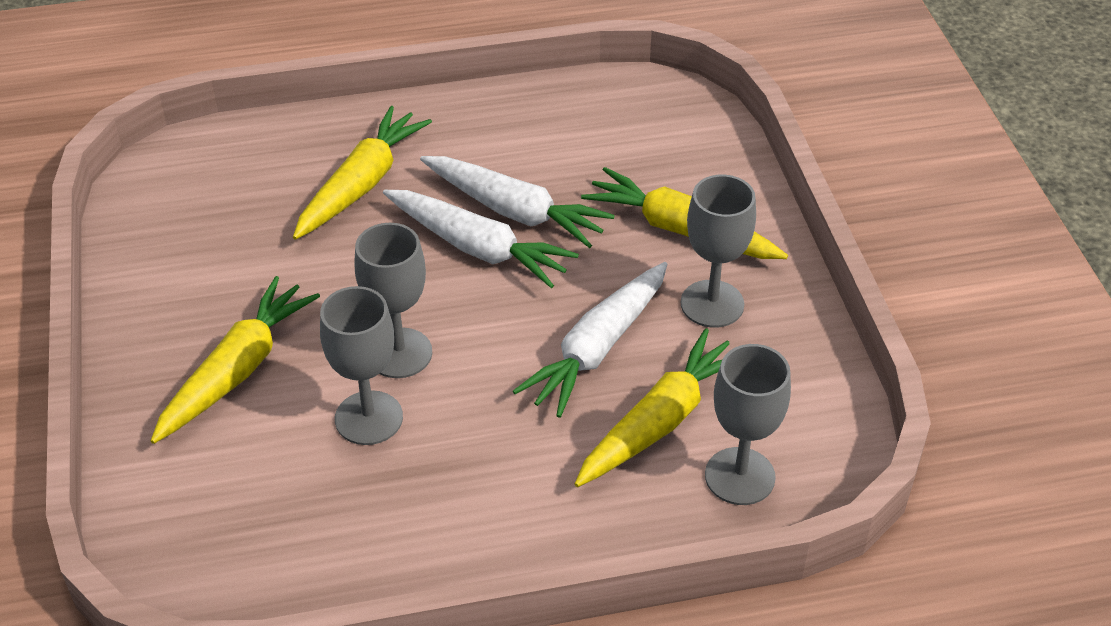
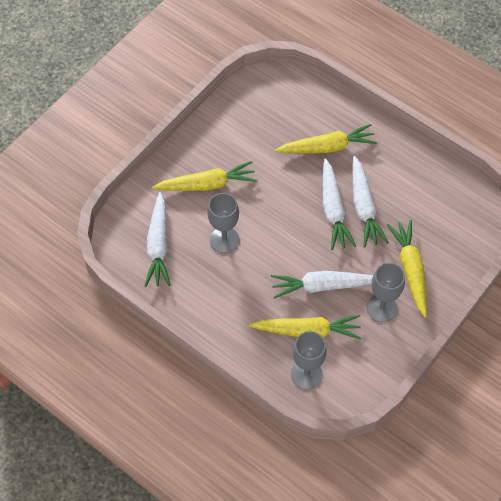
camera: 50 degrees right, 15 degrees up
grey goblet [355,223,432,378] -> none
none -> white carrot [144,192,171,287]

